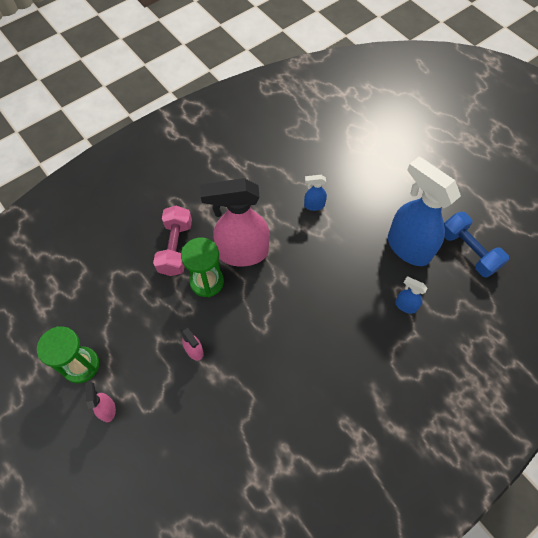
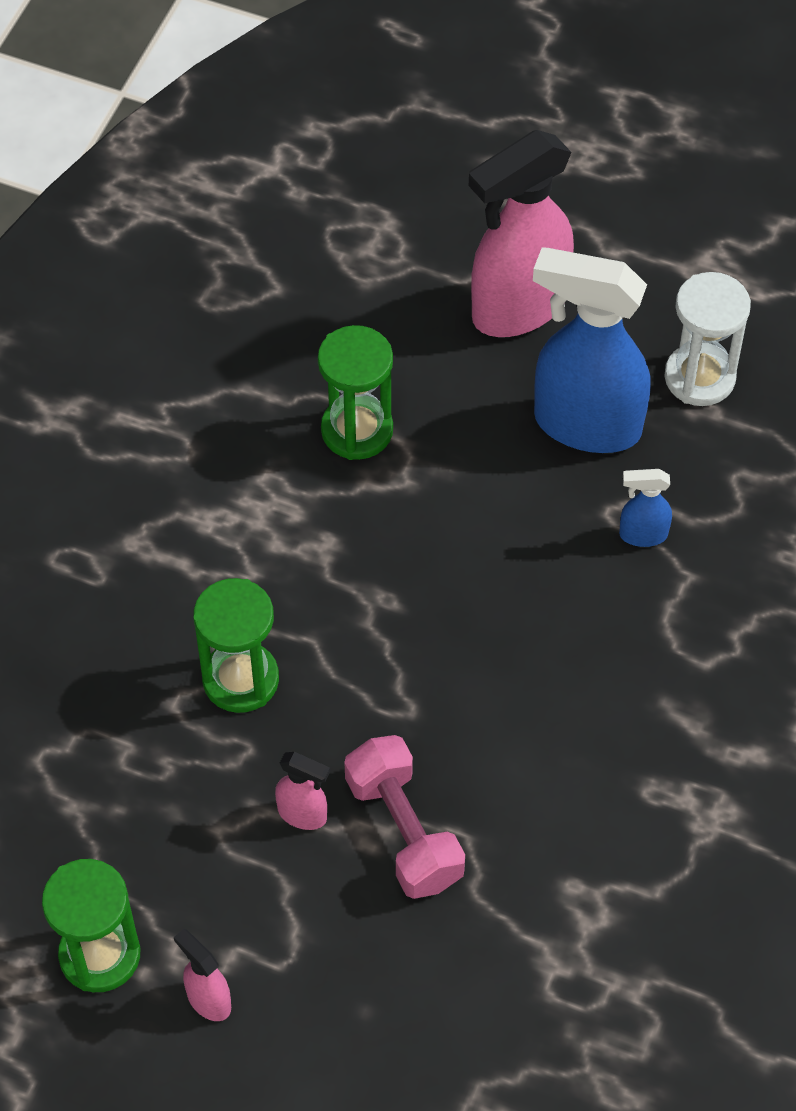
camera: 30 degrees left, 5 degrees down
pink dumbbell [153,205,192,276] -> pink dumbbell moved to [344,735,465,899]
pink spray bottle [200,178,270,267] -> pink spray bottle moved to [469,130,574,337]
blue spray bottle [304,175,327,211] -> green hourglass [318,325,393,460]
blue dumbbell [444,212,509,278] -> white hourglass [665,272,751,406]

